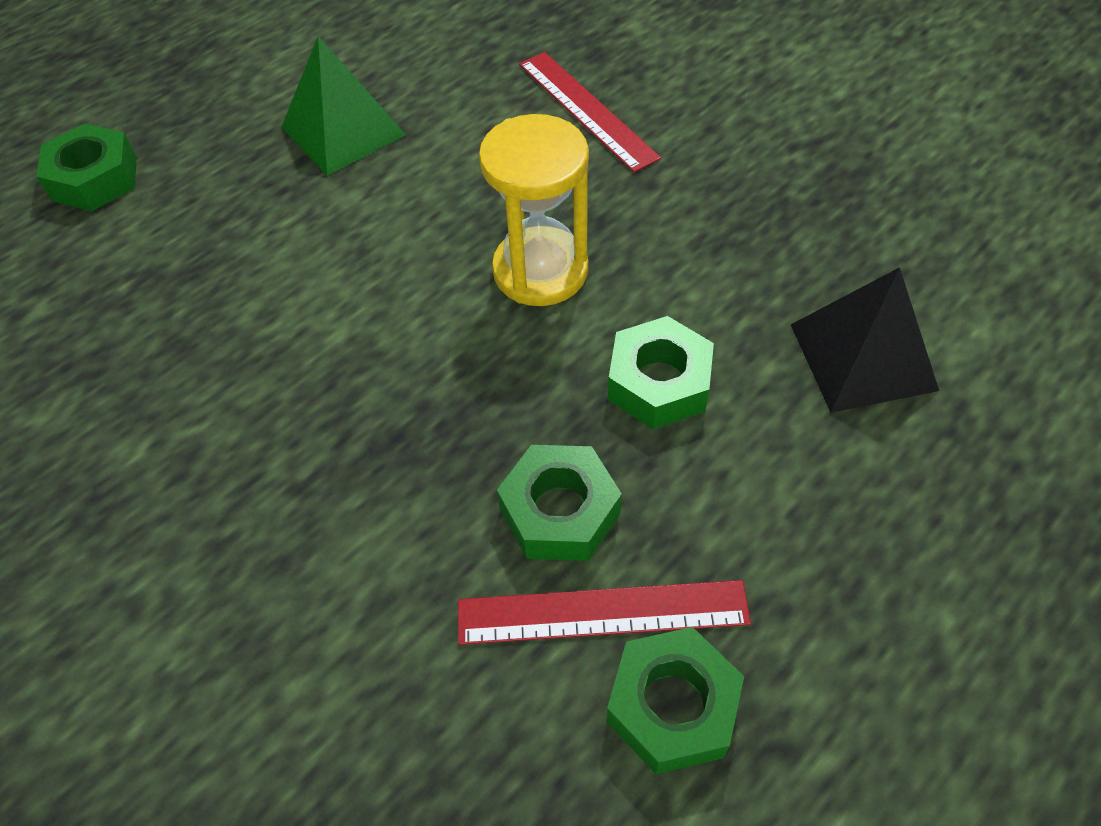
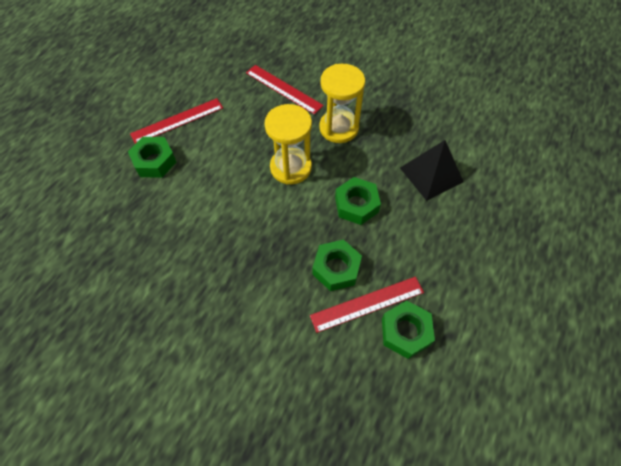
camera: 20 degrees left, 5 degrees up
green nut [36,123,137,211] -> green nut moved to [128,137,176,178]
green pyramid [282,36,406,176] -> red ruler [130,98,223,144]
none -> yellow hourglass [319,64,365,143]

